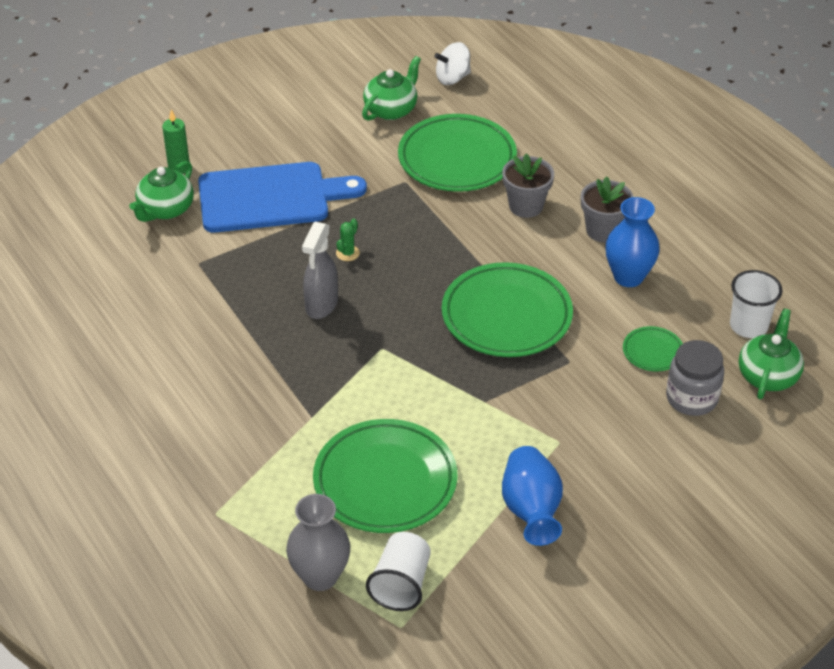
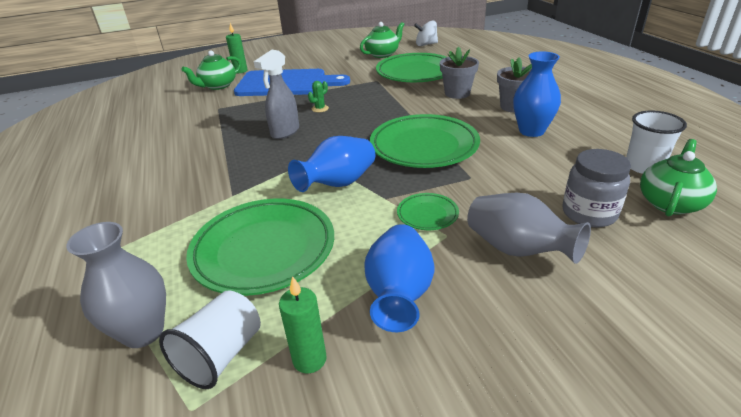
camera: 15 degrees right, 10 degrees down
green plate [623,326,683,371] -> green plate moved to [397,193,459,230]
none -> green candle [279,276,327,373]
none -> blue vase [288,136,375,192]
none -> grey vase [467,192,591,264]

